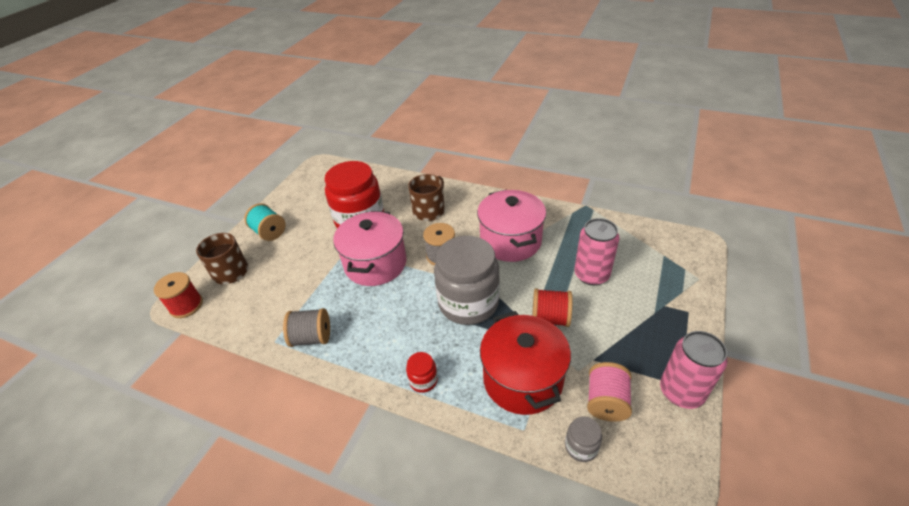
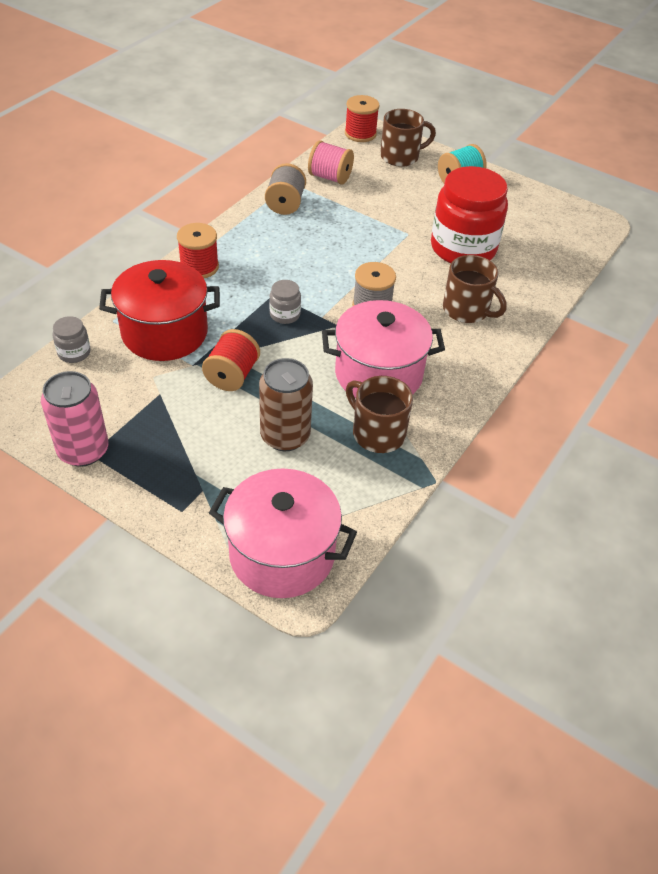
camera: 95 degrees right, 5 degrees up
pink pot [333,211,406,286] -> pink pot moved to [209,468,357,598]
red jar [406,352,438,393] -> red spool [177,223,219,278]
grey jar [434,236,500,325] -> grey jar [269,280,301,324], size x0.42
pink can [574,218,620,285] -> brown can [259,358,313,451]
pink spool [587,362,632,422] -> pink spool moved to [308,140,354,184]
none -> brown mug [346,376,413,453]

